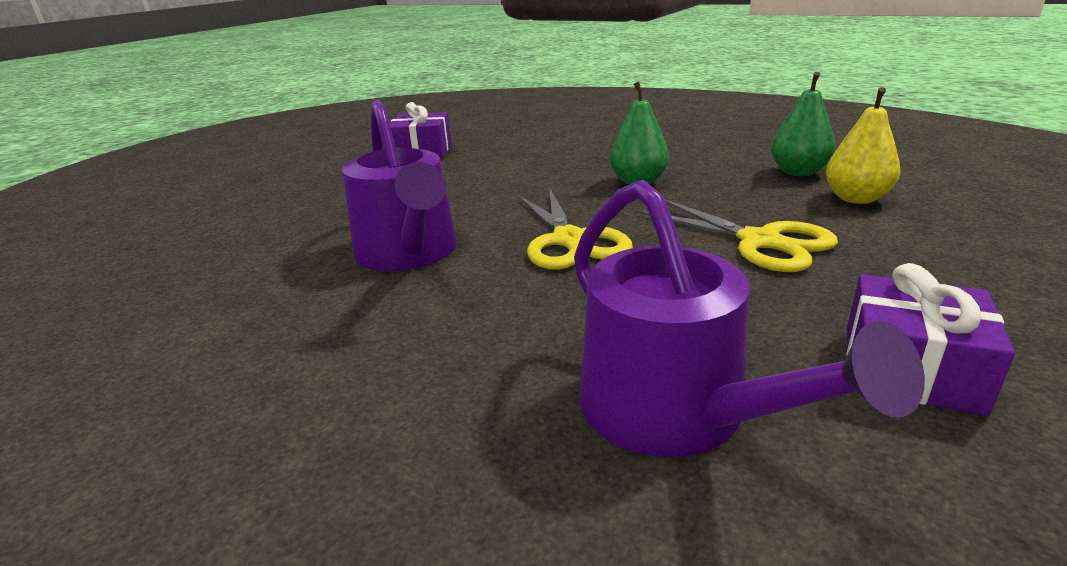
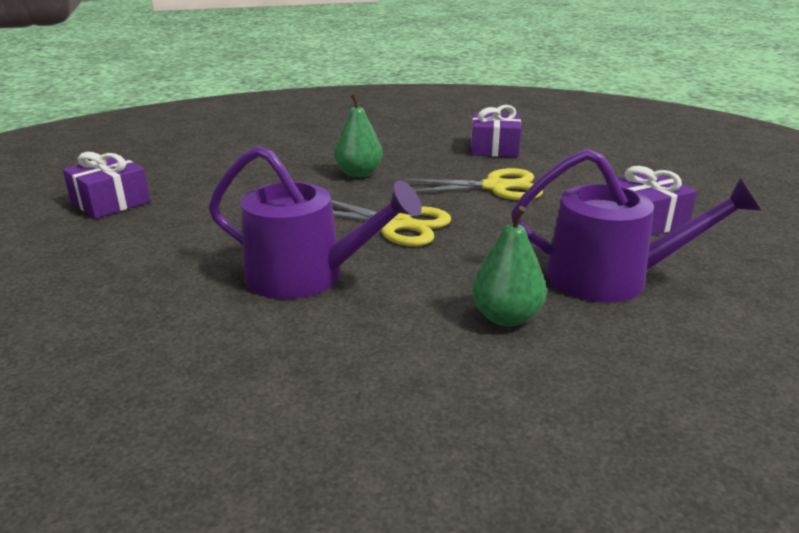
camera: 50 degrees left, 0 degrees up
green pear [771,72,835,176] -> green pear moved to [471,206,547,327]
yellow pear [826,87,901,204] -> purple gift [471,105,521,157]

